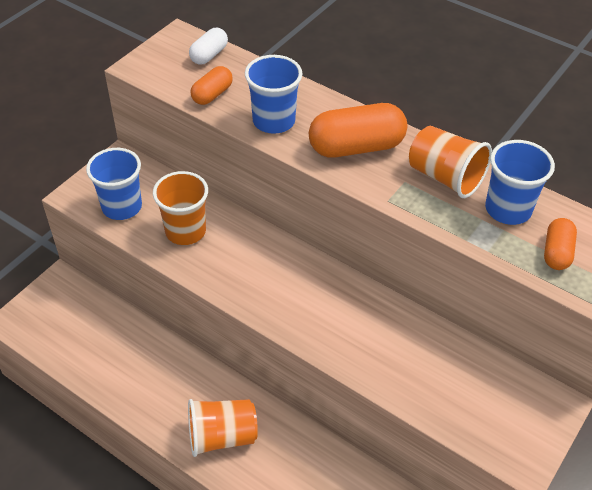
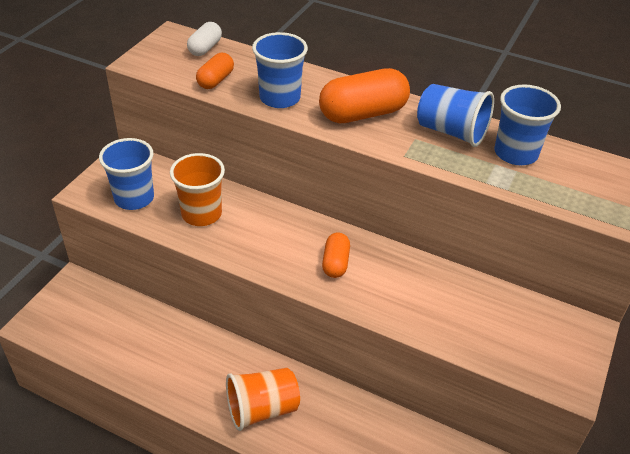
camera: 10 degrees left, 5 degrees down
orange cup [409,126,492,198] -> blue cup [417,84,494,147]
orange capsule [544,218,577,270] -> orange capsule moved to [322,233,350,278]

